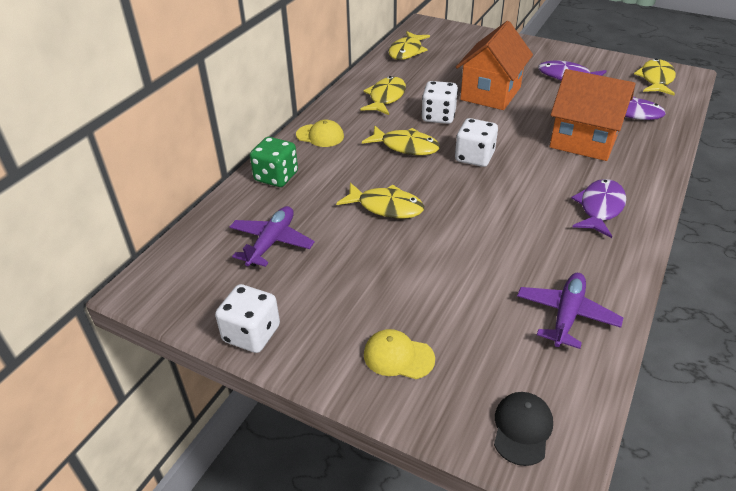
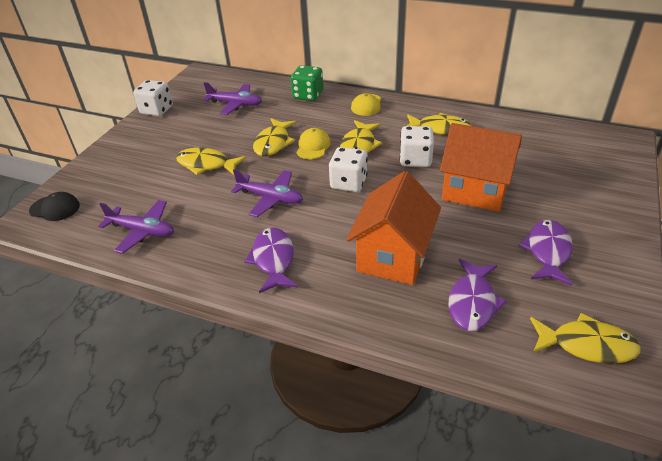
camera: 85 degrees right, 0 degrees up
yellow cap [364,329,435,379] -> yellow cap moved to [296,128,331,159]
yellow fish [389,31,430,60] -> yellow fish moved to [176,147,246,175]
purple fish [571,179,626,238] -> purple fish turned 120 degrees counterclockwise [244,228,298,293]
none -> purple plane [231,169,303,217]

